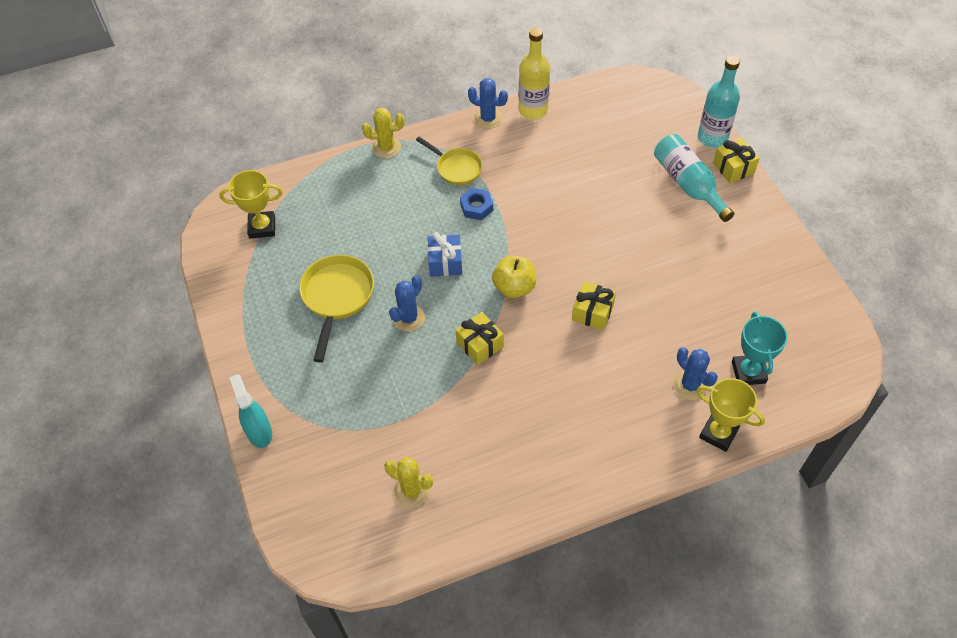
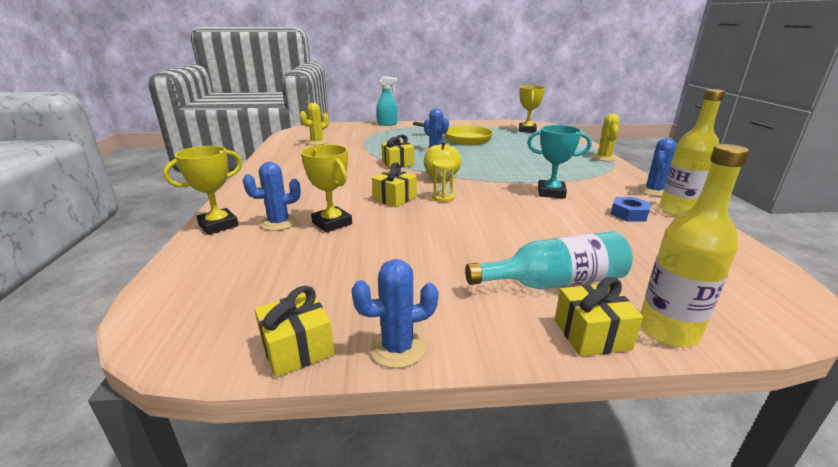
camera: 105 degrees right, 30 degrees down
yellow pan [416,137,482,185] -> none
blue gift [428,232,462,277] -> none
blue nut [460,188,493,220] -> blue nut moved to [611,197,651,221]
turquoise bottle [698,55,740,148] -> yellow bottle [640,144,749,347]
turquoise trophy [732,311,788,385] -> turquoise trophy moved to [527,125,592,199]
none -> yellow gift [255,286,334,377]
none -> yellow trophy [301,144,352,233]
none -> blue cactus [351,259,438,368]
none -> yellow hourglass [432,159,456,202]

